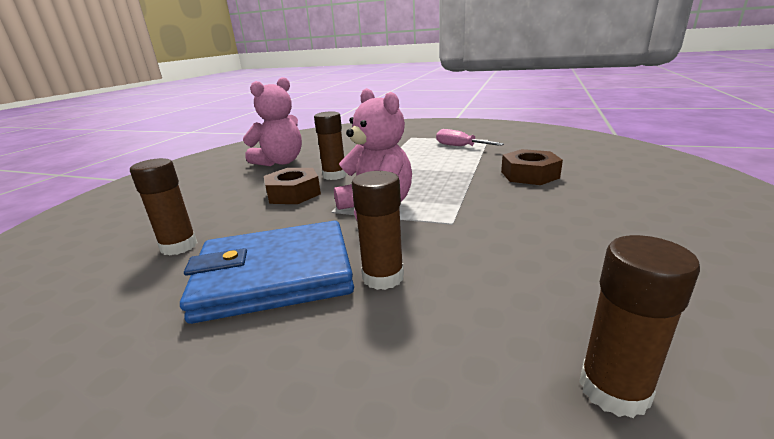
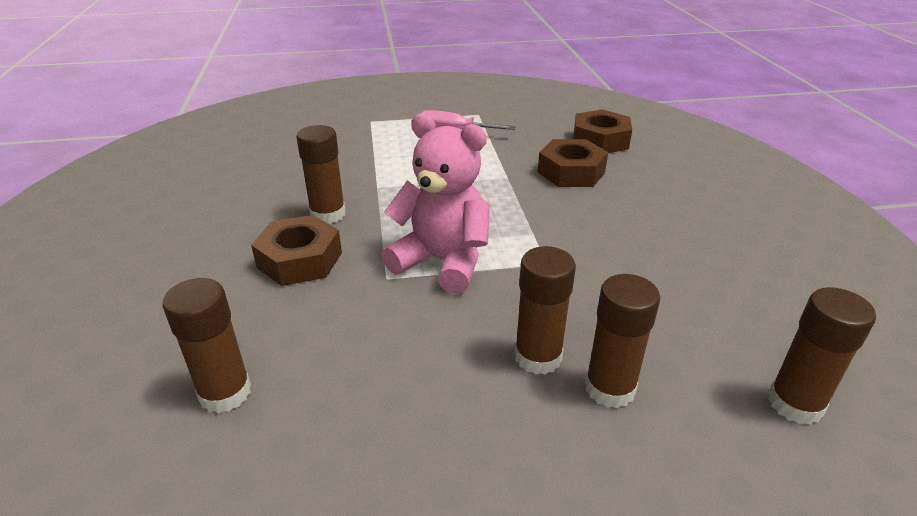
camera: 30 degrees left, 10 degrees up
blue wallet [180,221,354,324] -> none
pink teddy bear [243,77,302,166] -> none
none -> brown nut [574,109,632,153]
none -> brown glue stick [585,274,660,408]

